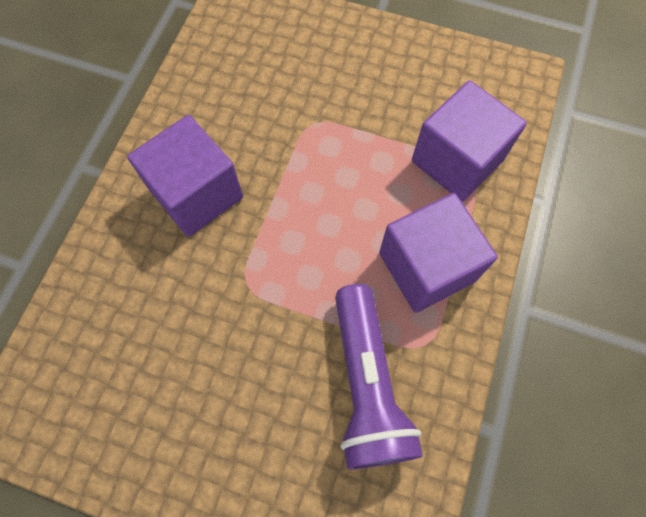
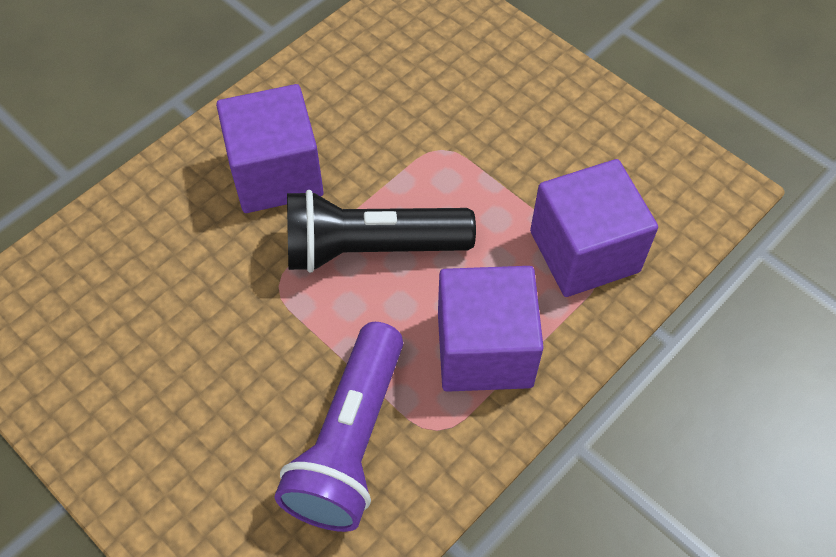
camera: 25 degrees right, 10 degrees down
none -> black flashlight [287,190,476,273]

